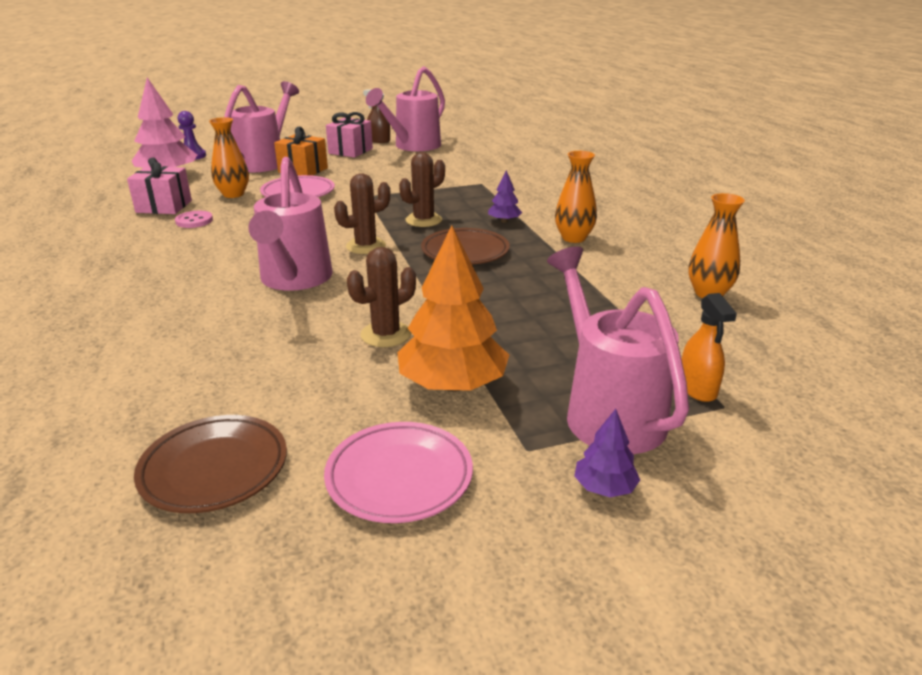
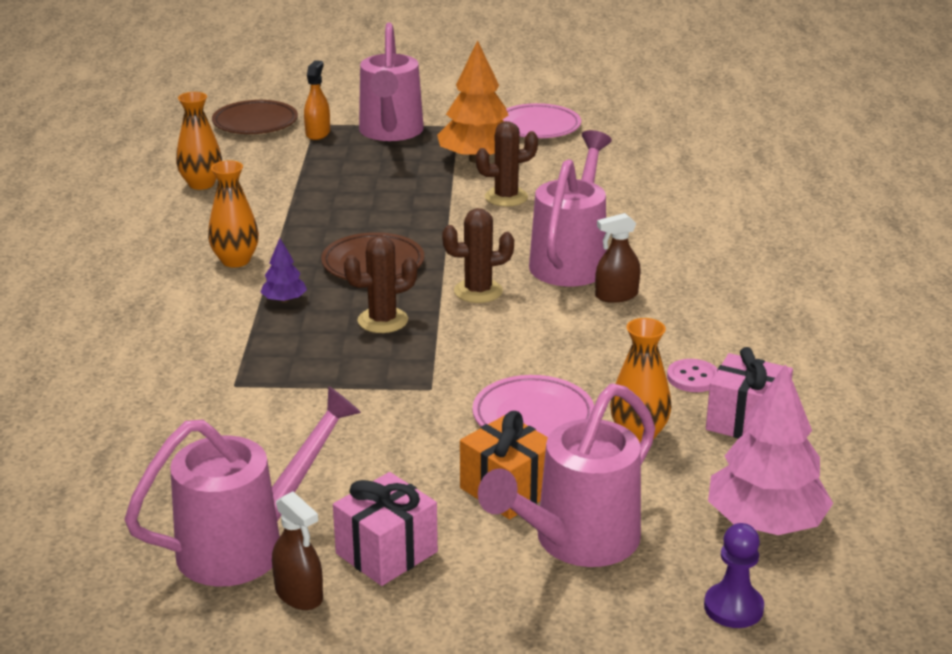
camera: 160 degrees left, 0 degrees up
brown plate [134,415,287,513] -> brown plate moved to [212,100,298,134]
purple tree [574,409,640,497] -> none
none -> brown spray bottle [595,213,641,303]

